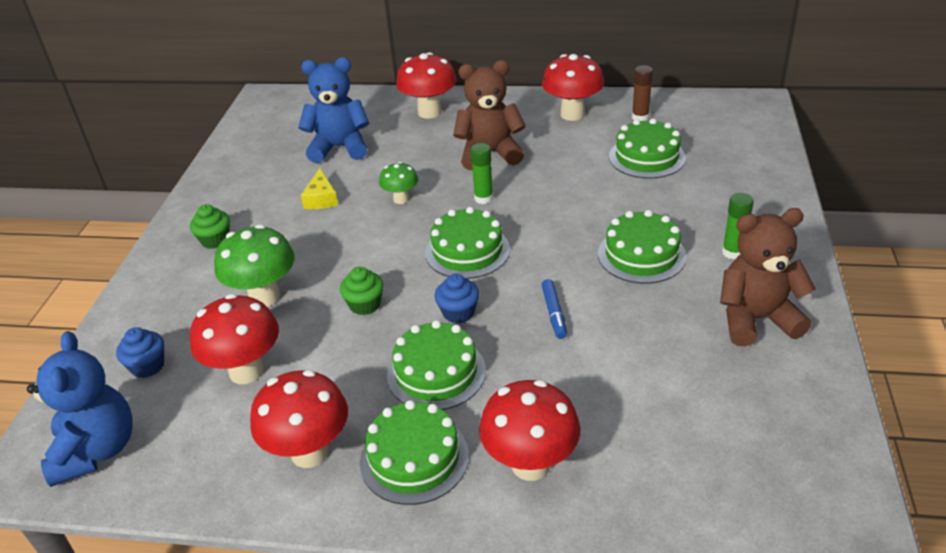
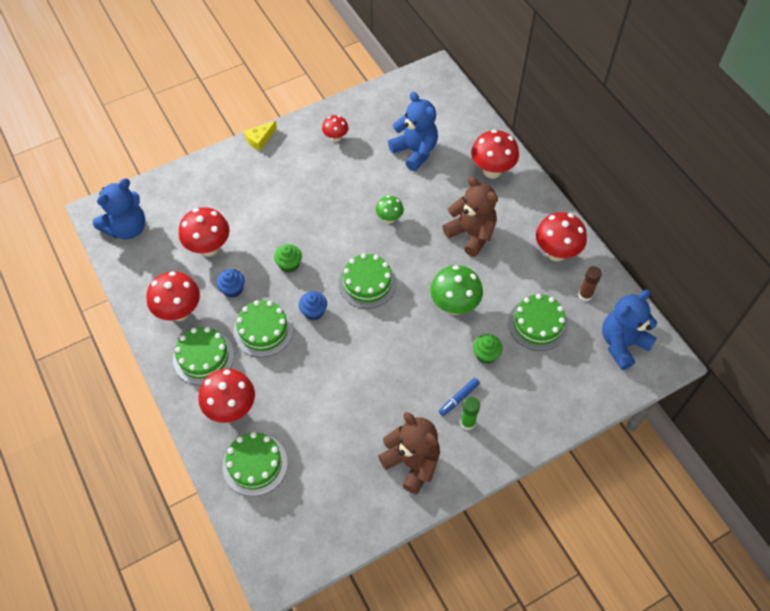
camera: 50 degrees right, 20 degrees up
blue cupcake [116,327,164,378] -> blue cupcake moved to [216,269,245,298]
green cupcake [190,204,230,249] -> green cupcake moved to [473,334,503,364]
green mushroom [214,224,295,307] -> green mushroom moved to [430,265,483,315]
yellow cheese [301,168,338,209] -> yellow cheese moved to [244,121,277,151]
green glue stick [470,143,493,204] -> none
blue marker [542,279,567,339] -> blue marker moved to [439,378,480,416]
green cake [598,210,686,284] -> green cake moved to [223,432,288,496]
none -> red mushroom [322,115,348,142]
none -> blue teddy bear [602,290,657,370]

